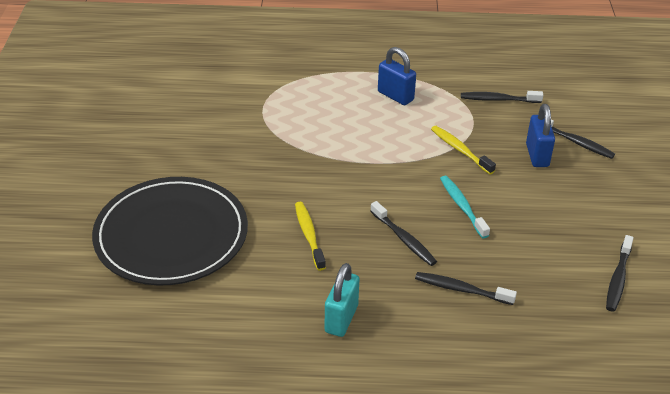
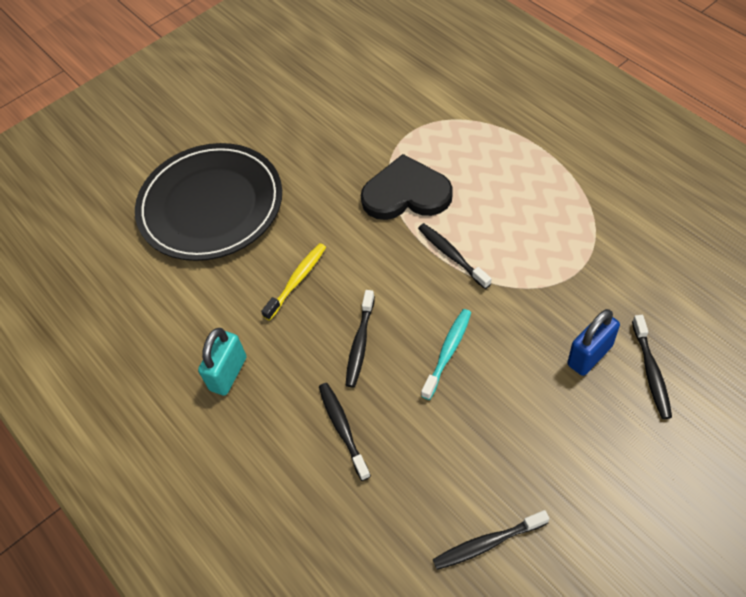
camera: 55 degrees right, 15 degrees up
turquoise padlock [325,263,360,337] -> turquoise padlock turned 45 degrees counterclockwise [198,328,246,395]
blue padlock [378,47,416,105] -> none
yellow toothbrush [431,126,496,174] -> none
black toothbrush [461,91,543,103] -> black toothbrush moved to [418,223,491,289]
none -> black heart [361,154,453,220]

